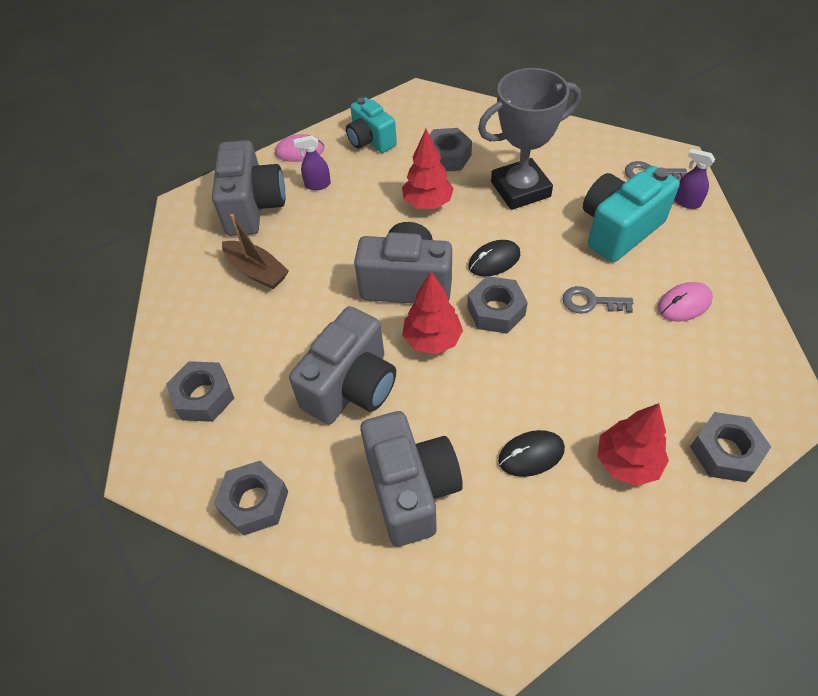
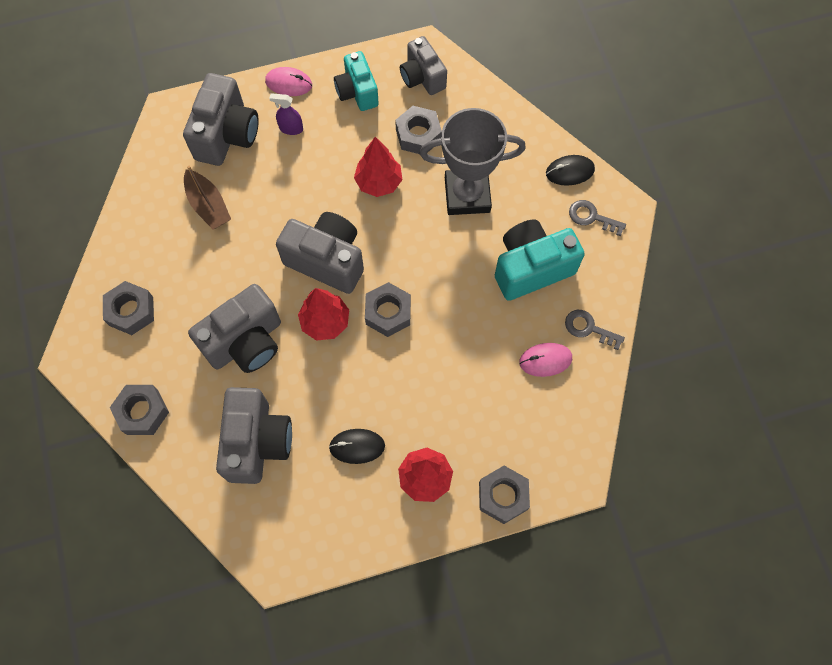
camera: 15 degrees right, 15 degrees up
black mouse [468,240,520,277] -> black mouse moved to [546,155,595,186]
grey key [562,286,633,313] -> grey key moved to [565,310,625,350]
purple spray bottle [674,149,715,209] -> none
none -> grey camera [400,36,447,95]

